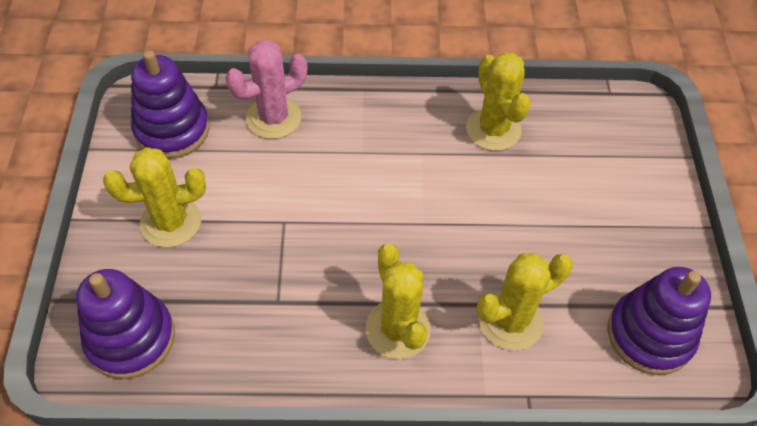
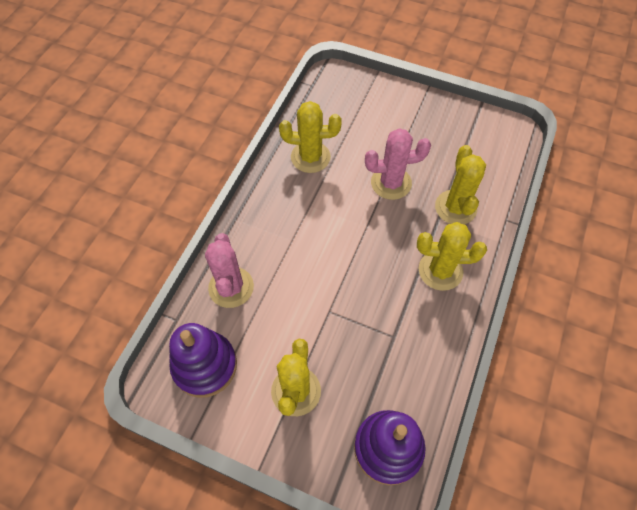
camera: 65 degrees left, 5 degrees up
purple stacking toy [608,267,711,375] -> none
none -> pink cactus [365,128,431,200]

